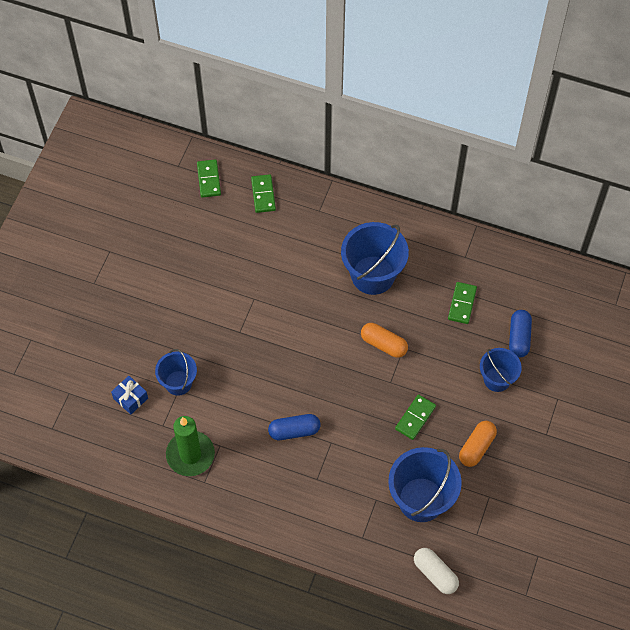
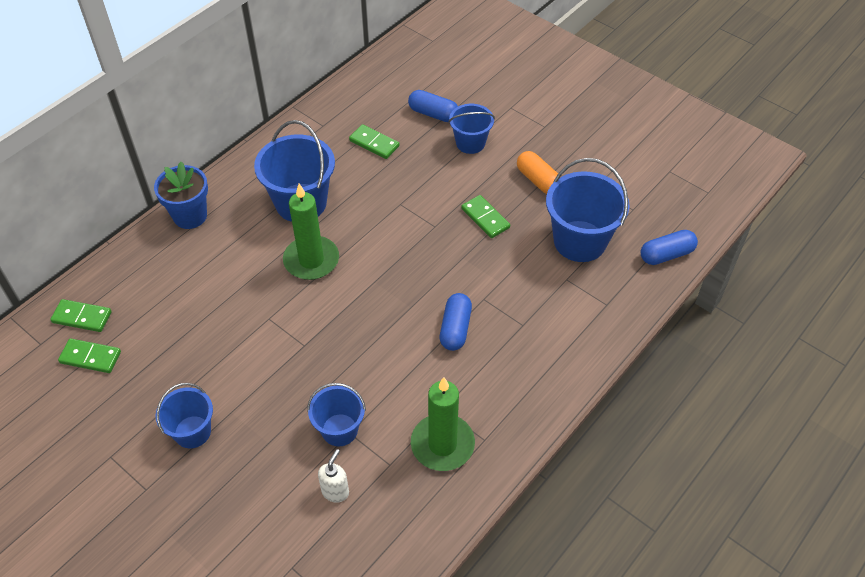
camera: 70 degrees left, 10 degrees down
blue gift [111,376,148,415] -> white soap dispenser [318,449,349,503]
green domino [251,174,276,213] -> green domino moved to [58,338,121,373]
orange capsule [361,323,408,358] -> none
white capsule [414,548,459,594] -> blue capsule [641,230,698,265]
none -> blue flower pot [154,162,208,229]
none -> blue bucket [156,383,213,448]
none -> green candle [283,184,339,280]

